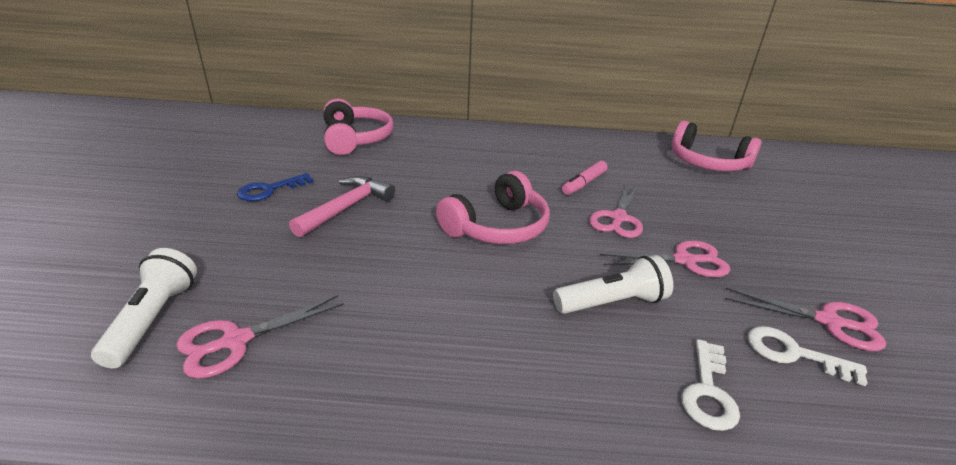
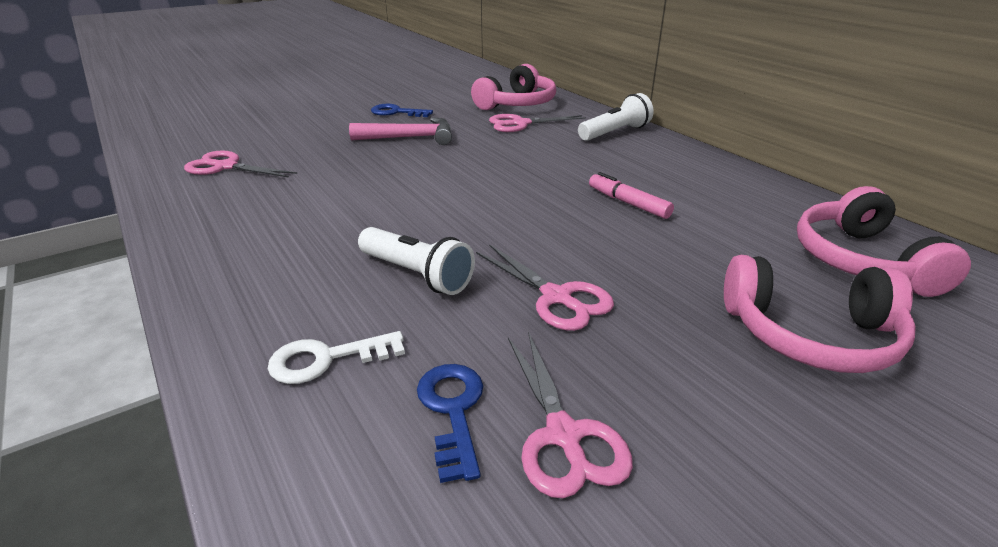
camera: 55 degrees right, 0 degrees up
white flashlight [91,248,197,368] -> white flashlight moved to [578,93,653,141]
pink headphones [436,171,550,244] -> pink headphones moved to [724,255,916,373]
pink marker [562,161,608,195] -> pink marker turned 45 degrees clockwise [589,172,674,219]
pink scissors [589,184,643,238] -> pink scissors moved to [489,114,586,132]
white key [747,326,867,386] -> blue key [417,364,483,483]

